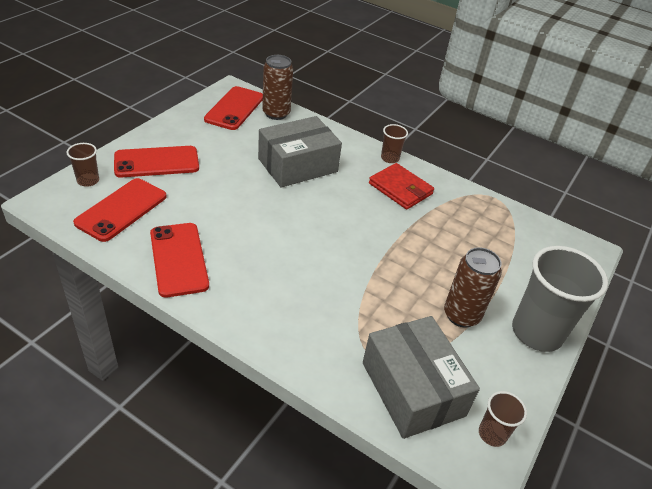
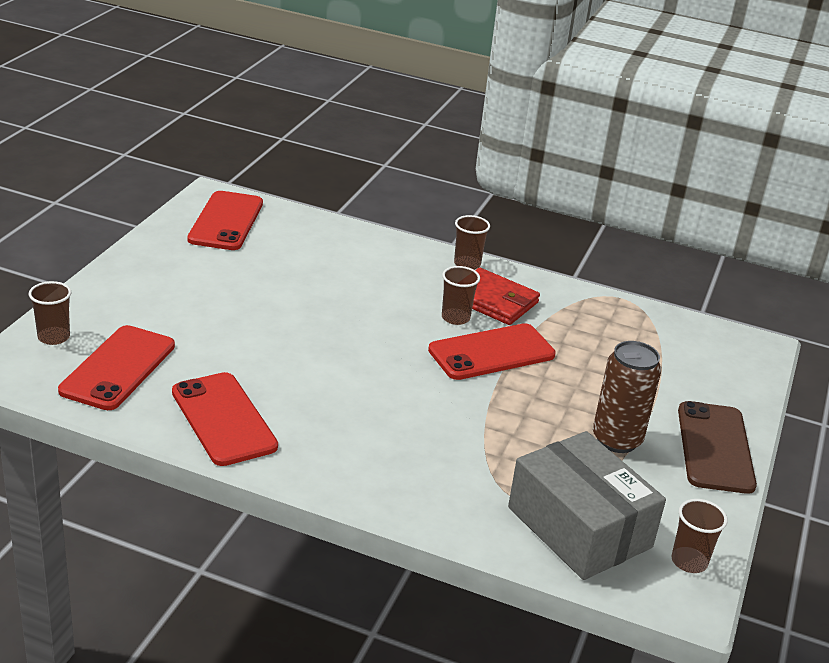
camera: 10 degrees left, 10 degrees down
red phone [114,146,199,178] -> red phone moved to [428,323,556,380]
grey box [258,116,342,187] -> none
brown can [262,55,293,120] -> none
grey cup [512,246,608,352] -> brown phone [678,401,757,494]
none -> brown cup [442,266,480,325]

